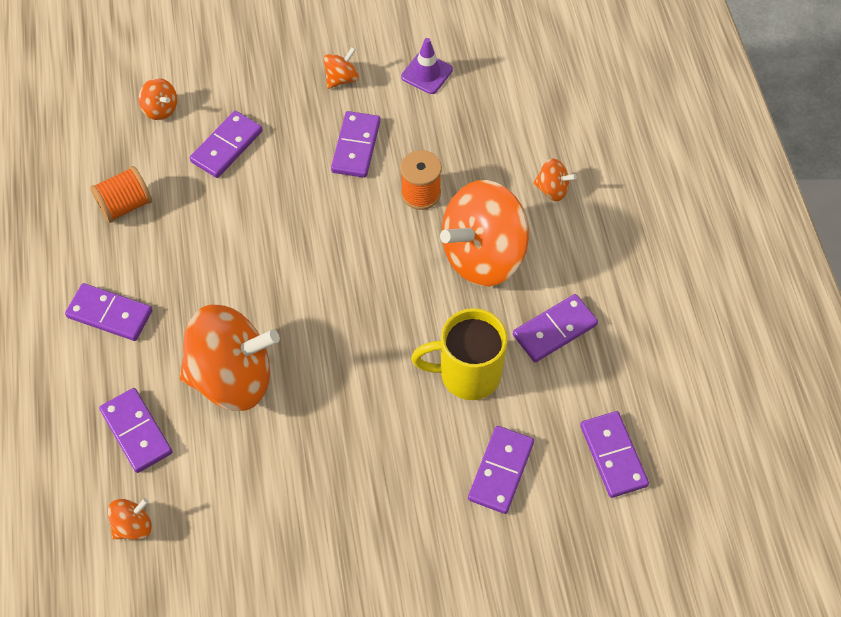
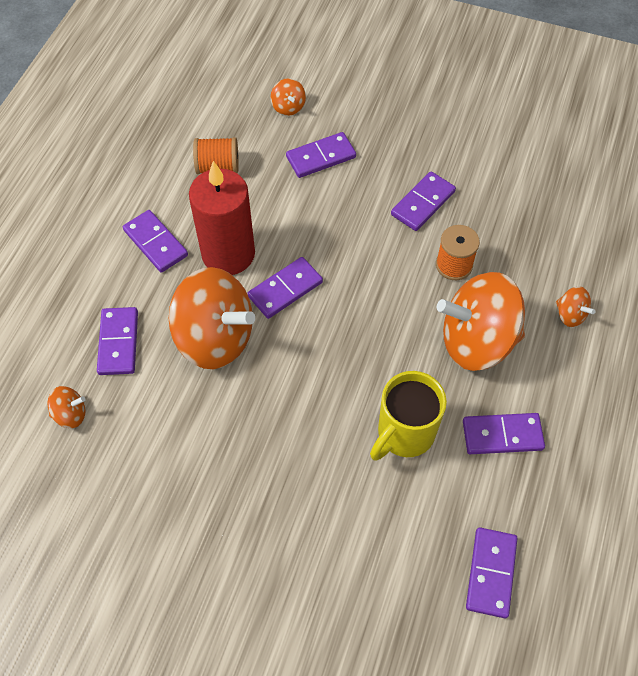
camera: 30 degrees right, 0 degrees up
orange spinning top [323,47,359,89] -> none
purple traffic cone [401,38,453,94] -> none
yellow mug [411,308,508,400] -> yellow mug turned 75 degrees counterclockwise [370,371,447,461]
purple domino [468,426,534,514] -> purple domino moved to [247,257,323,319]
none -> red candle [189,161,255,275]

